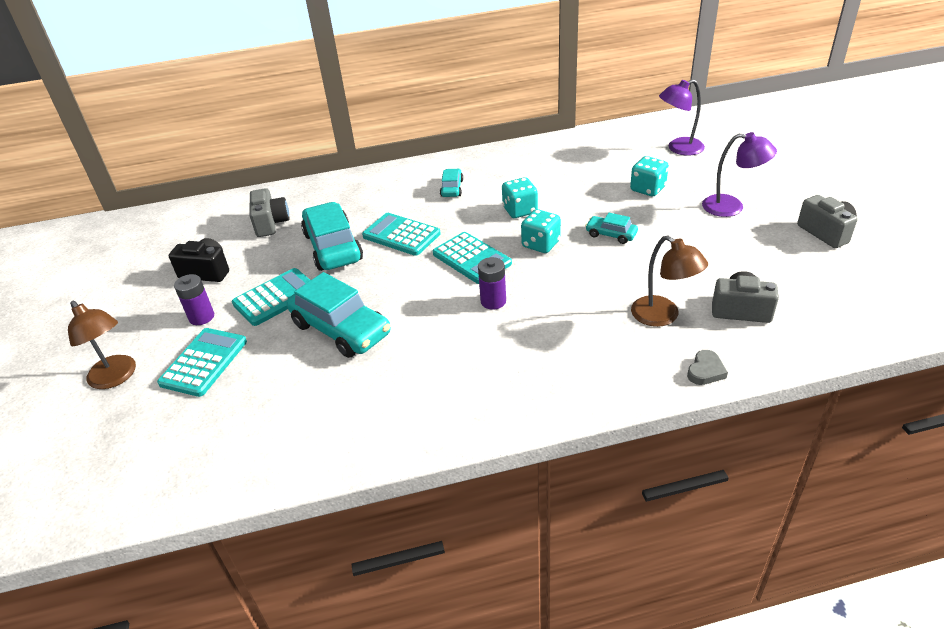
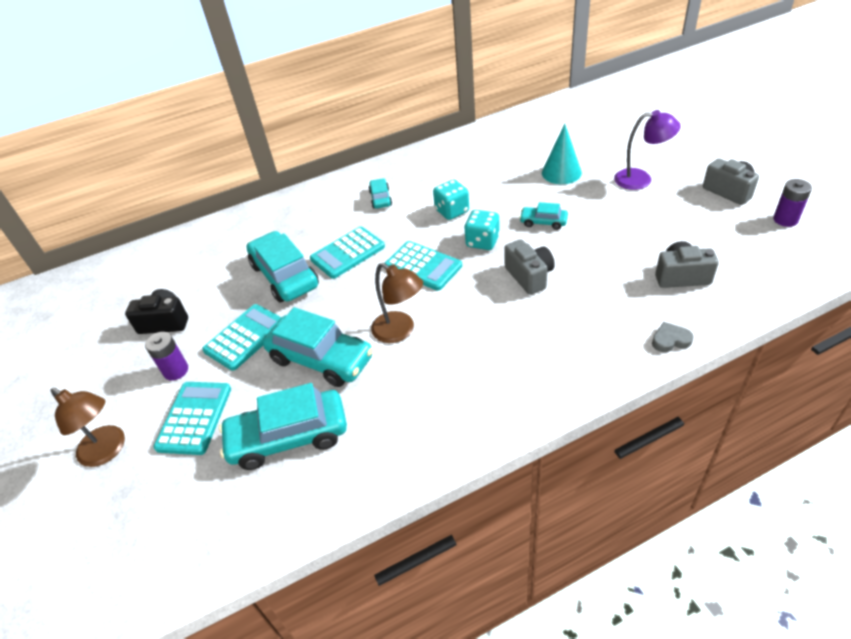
camera: 10 degrees left, 5 degrees up
grey camera [249,188,290,237] -> grey camera moved to [504,239,555,295]
turquoise calculator [362,213,441,256] -> turquoise calculator turned 60 degrees counterclockwise [310,226,385,279]
purple battery [478,257,506,310] -> purple battery moved to [773,179,812,227]
turquoise dice [630,156,669,196] -> turquoise cone [542,124,582,184]
brown lamp [631,236,708,327] -> brown lamp moved to [371,263,423,343]
purple lamp [659,79,705,156] -> none
grey heart [687,350,728,385] -> grey heart turned 120 degrees counterclockwise [652,322,694,352]
none -> turquoise car [219,383,347,470]

